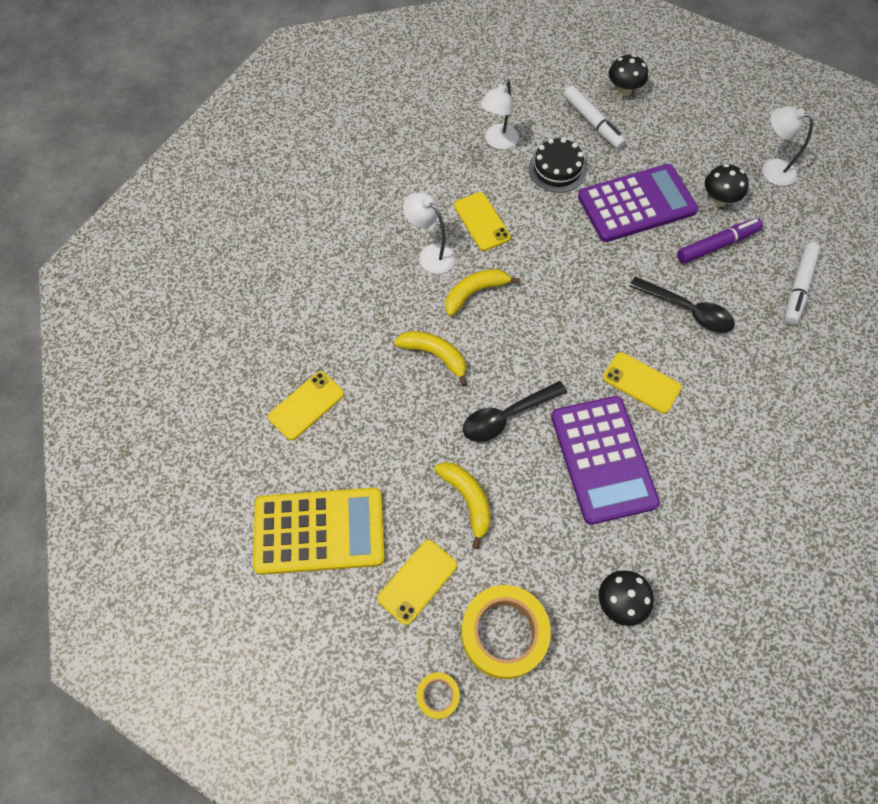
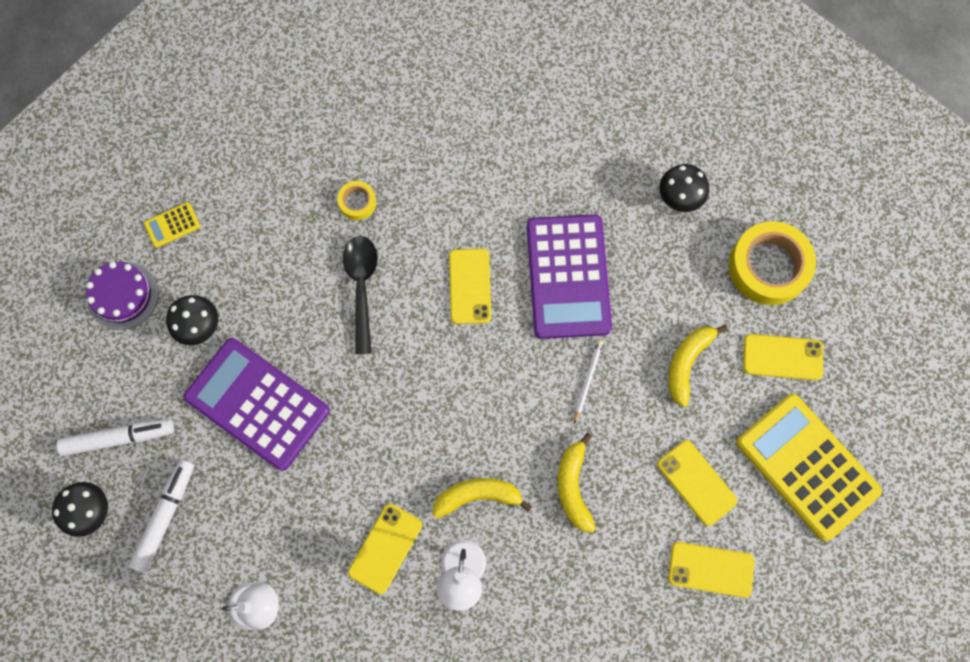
camera: 125 degrees left, 10 degrees up
yellow tape [416,672,460,719] -> yellow tape moved to [337,181,376,220]
yellow banana [445,269,520,316] -> yellow banana turned 150 degrees clockwise [433,478,532,518]
black spoon [463,381,567,442] -> white pencil [574,340,603,424]
black cake [528,138,586,193] -> none
purple calculator [551,396,660,525] -> purple calculator turned 135 degrees clockwise [527,215,612,339]
purple marker [677,218,763,264] -> none
white lamp [762,106,814,186] -> purple cake [86,262,159,330]
white marker [784,242,821,325] -> white marker moved to [57,419,174,456]
none -> yellow calculator [144,202,200,248]
none -> yellow phone [657,440,738,526]

